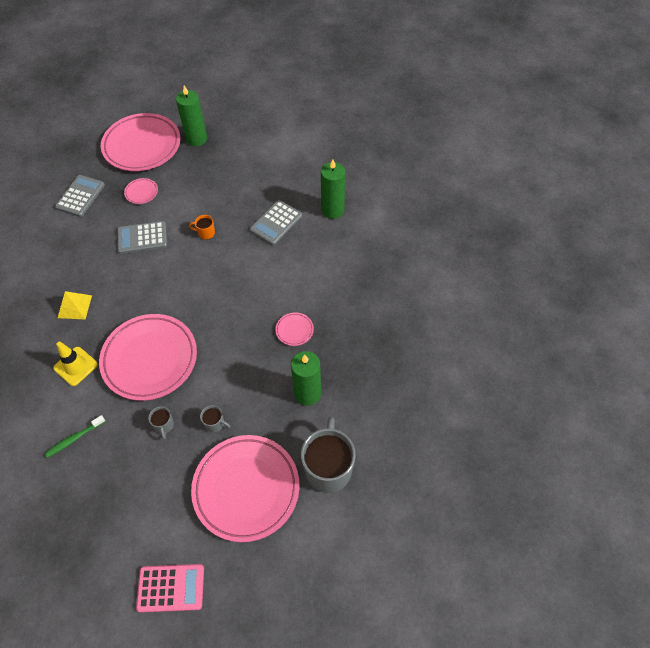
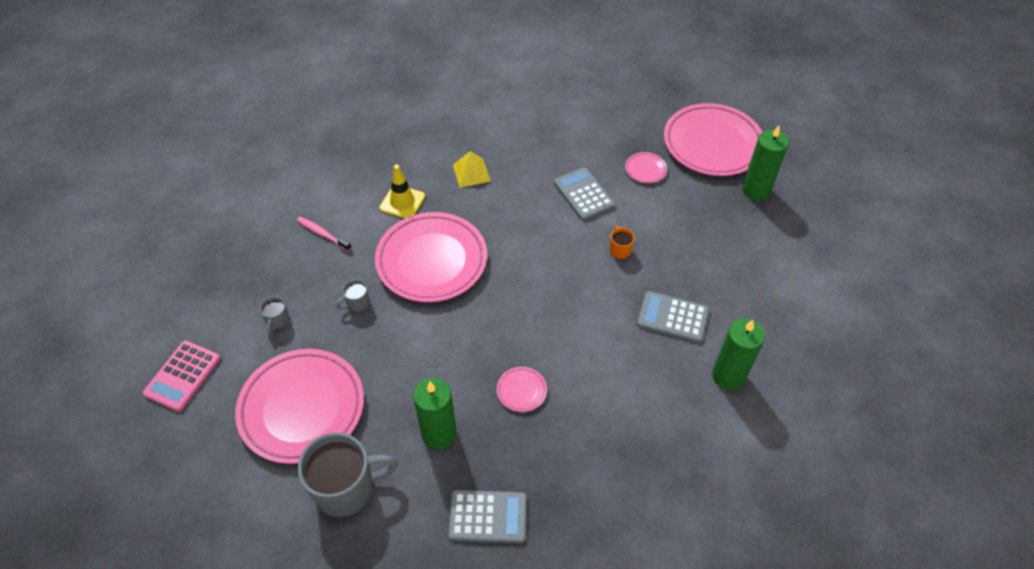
camera: 70 degrees right, 5 degrees down
green toothbrush [45,415,106,458] -> pink toothbrush [297,217,351,251]
grey calculator [55,175,105,217] -> grey calculator moved to [448,490,527,544]
pink calculator [136,564,204,613] -> pink calculator turned 45 degrees clockwise [143,341,221,412]
grey mug [200,405,230,433] -> grey mug moved to [259,296,289,334]

